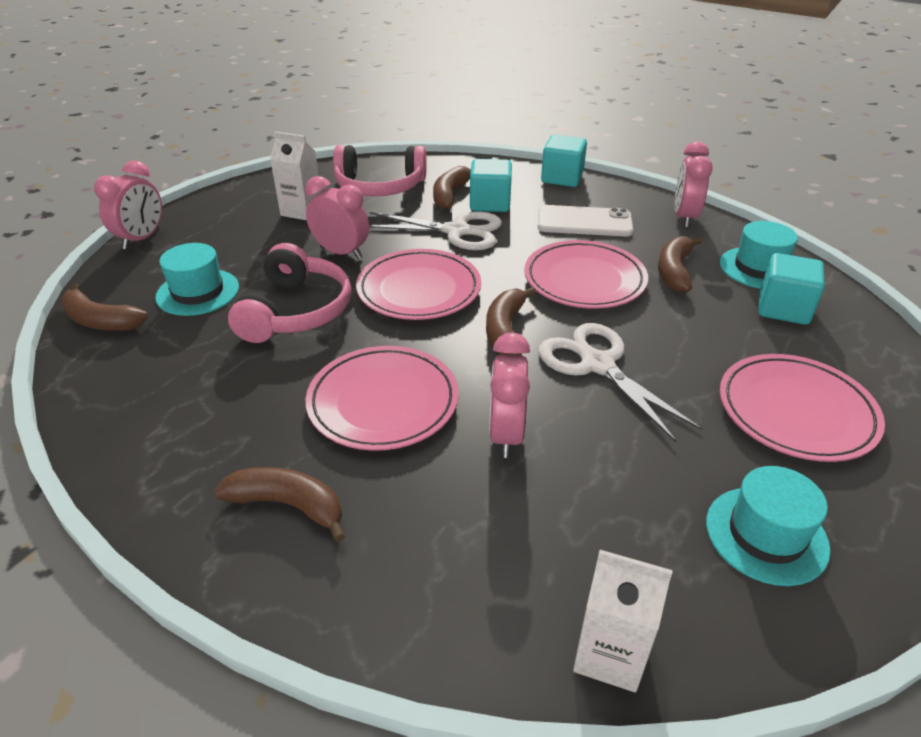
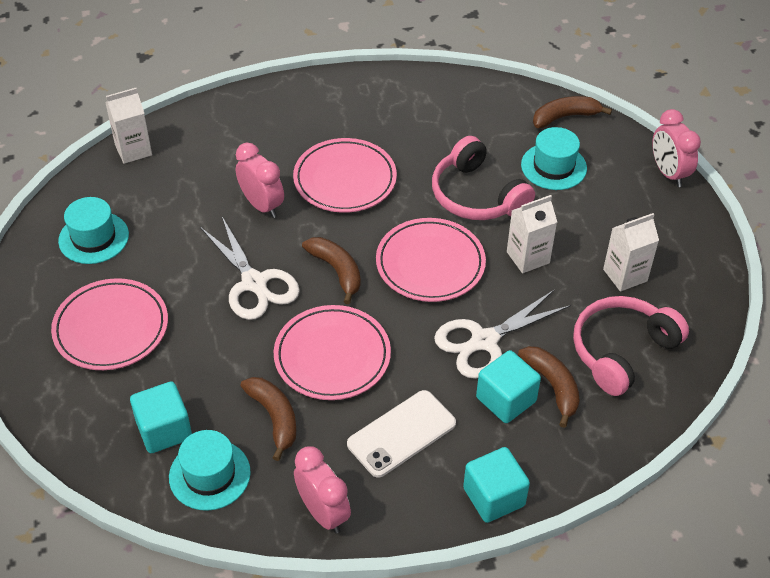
camera: 135 degrees right, 10 degrees up
brown banana [214,467,345,542] -> none
pink clock [305,176,369,259] -> white carton [507,195,557,273]
white scissors [538,323,702,442] -> white scissors turned 45 degrees clockwise [200,217,300,320]

